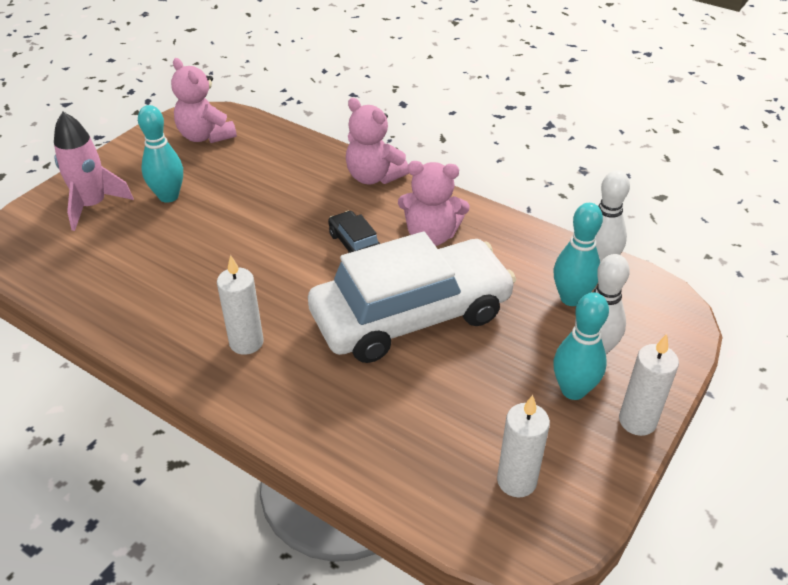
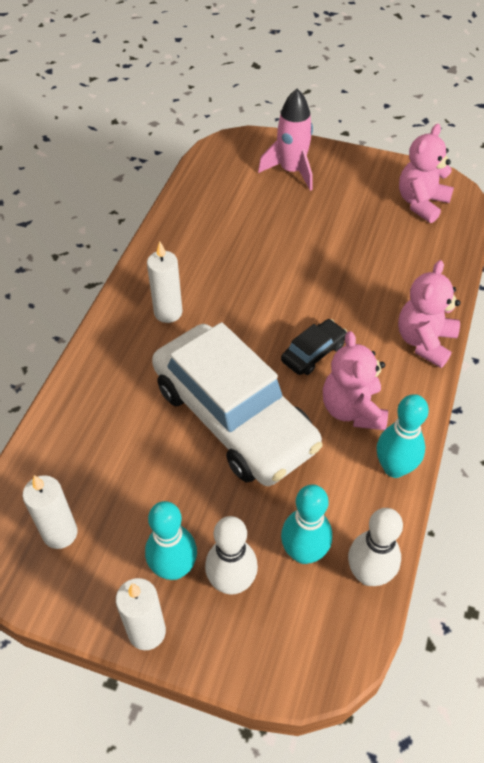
camera: 75 degrees right, 10 degrees up
turquoise bowling pin [138,105,183,203] -> turquoise bowling pin moved to [377,394,429,478]

